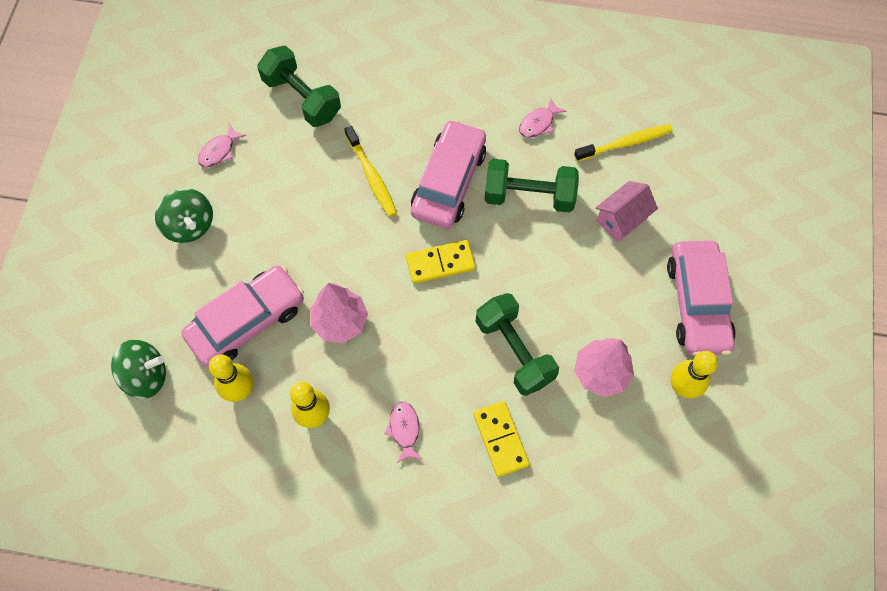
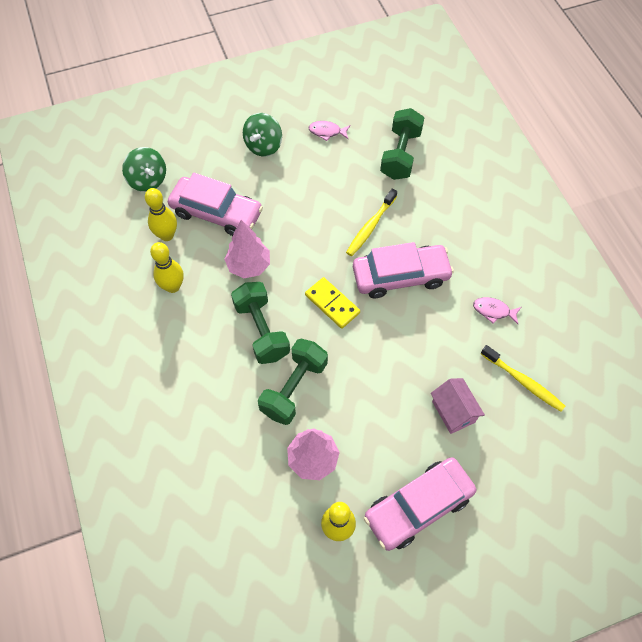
camera: 60 degrees right, 5 degrees down
pink fish [385,402,423,463] -> none
yellow domino [473,401,530,477] -> none
green dumbbell [484,159,579,212] -> green dumbbell moved to [231,282,290,364]
pink house [596,181,658,242] -> pink house turned 45 degrees clockwise [431,378,485,434]

